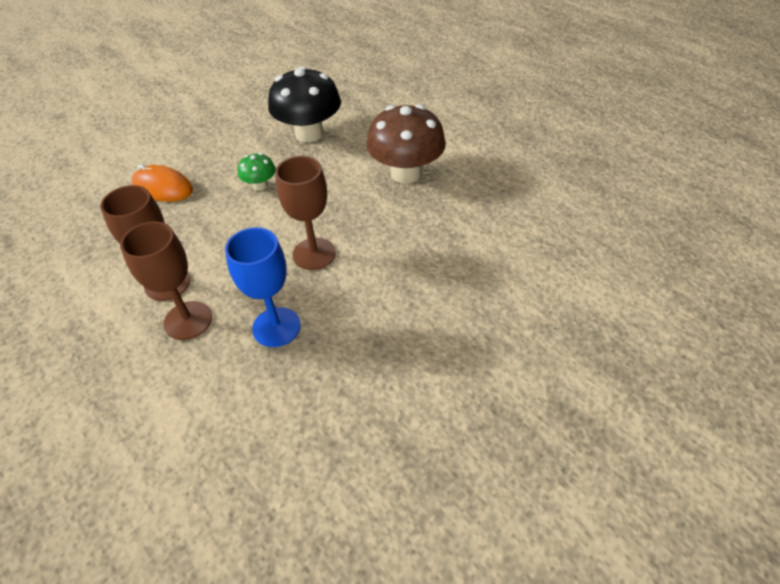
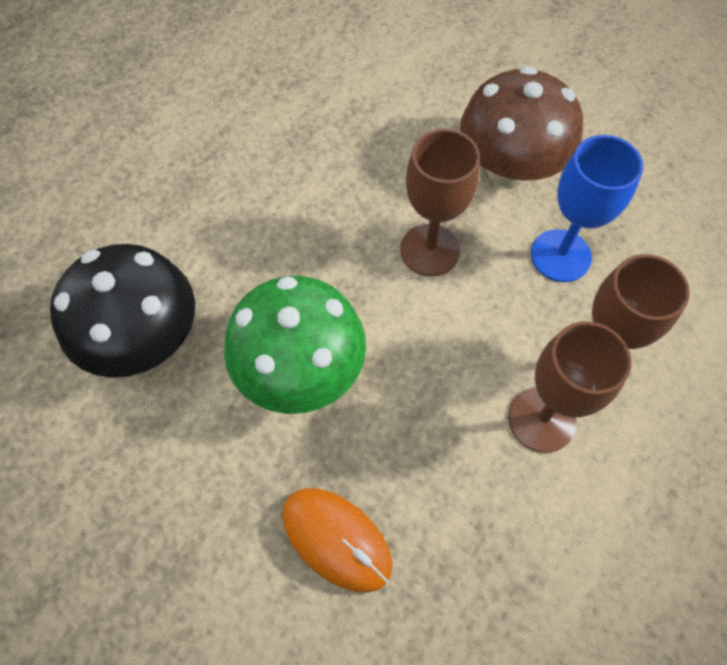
camera: 105 degrees left, 15 degrees up
orange mouse [132,164,193,202] -> orange mouse turned 60 degrees counterclockwise [282,488,392,593]
green mushroom [238,153,276,191] -> green mushroom [224,276,366,414], size x2.07
brown mushroom [366,104,446,184] -> brown mushroom moved to [460,66,583,187]

